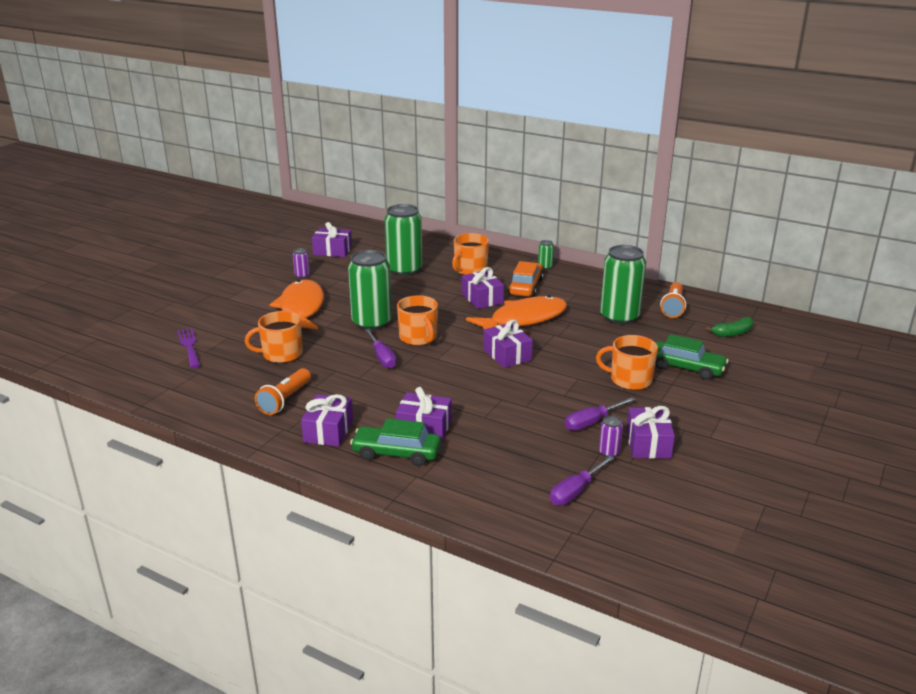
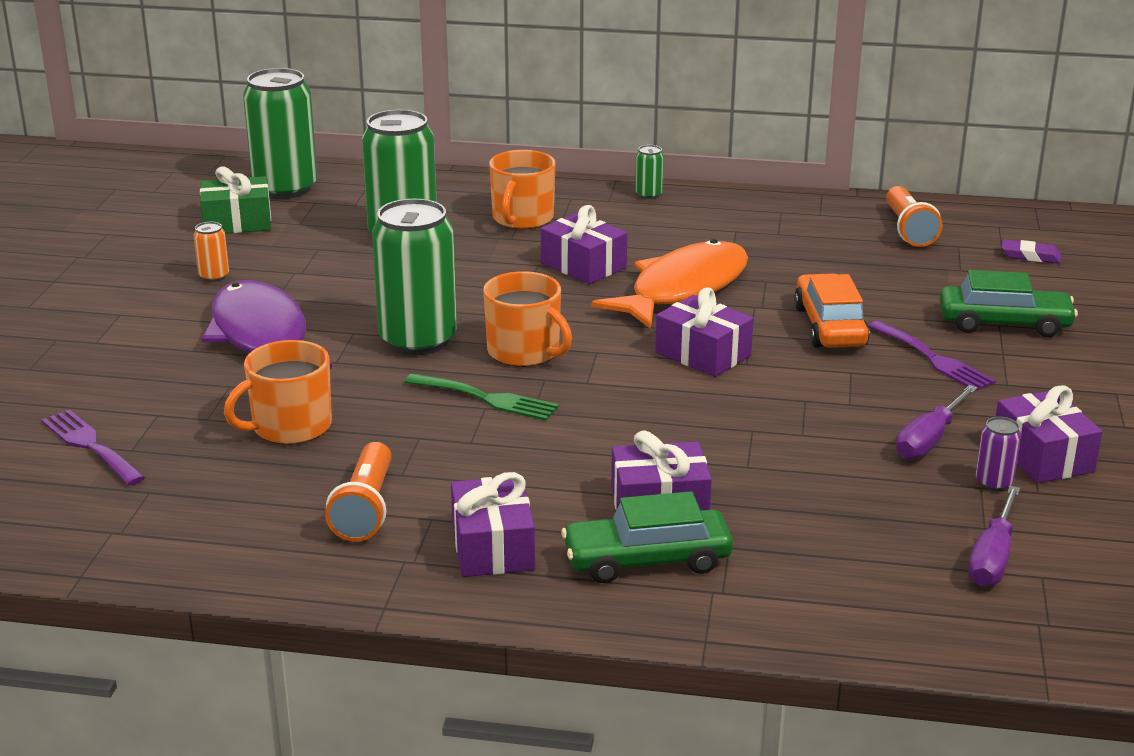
camera: 20 degrees left, 0 degrees up
orange fish [270,279,324,330] -> purple fish [201,280,332,369]
purple can [293,248,310,278] -> orange can [194,222,229,282]
purple gift [312,222,352,257] -> green gift [200,166,271,234]
purple screwdriver [365,329,397,369] -> green fork [405,373,559,421]
orange car [508,261,544,297] -> orange car moved to [794,273,870,348]
orange mug [596,335,658,390] -> purple fork [868,321,996,391]
green can [600,245,646,325] -> green can moved to [243,68,318,199]
green banana [706,317,754,337] -> purple eraser [1002,239,1062,264]

